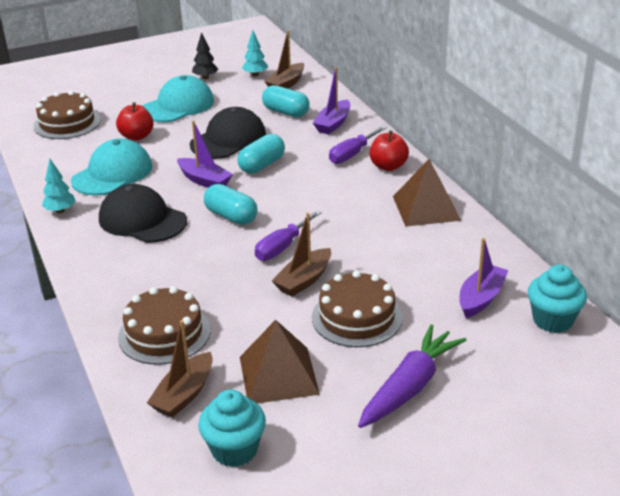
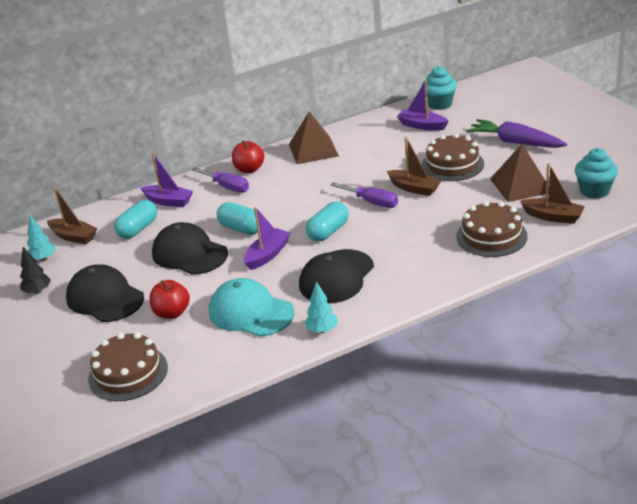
camera: 90 degrees left, 0 degrees up
turquoise cap [143,75,214,122] -> black cap [66,264,144,322]

